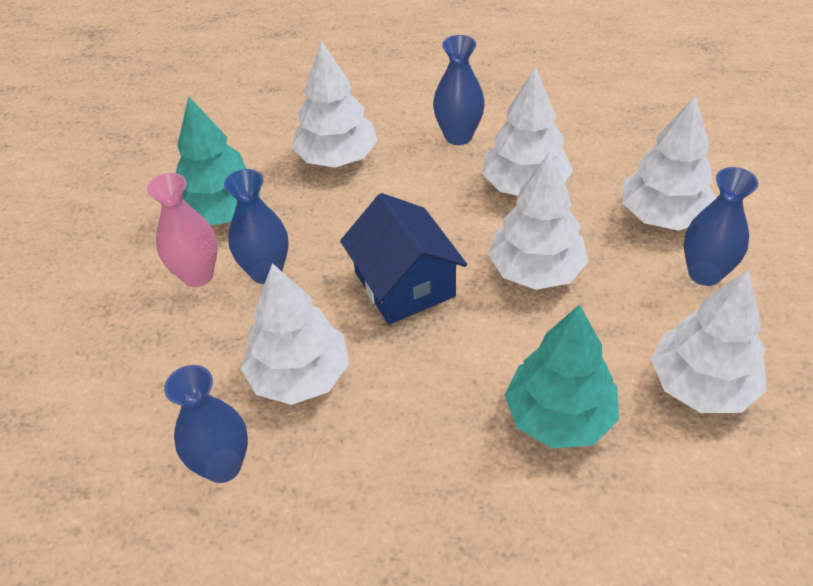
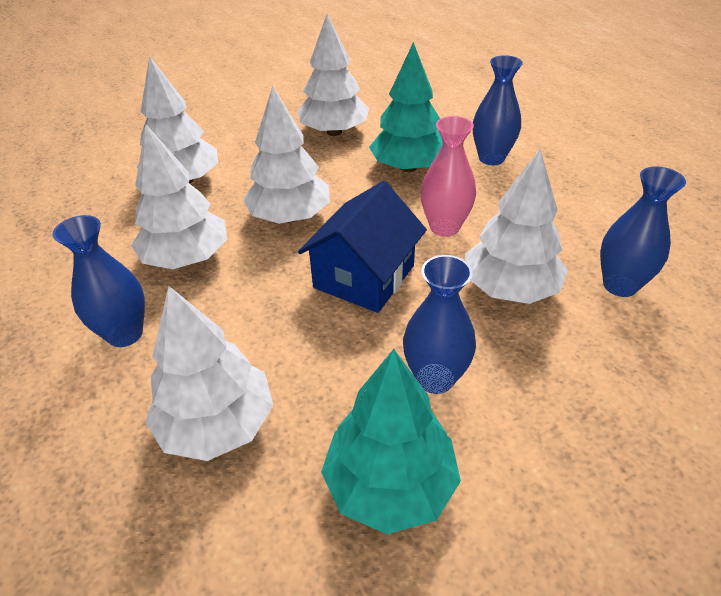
camera: 125 degrees left, 5 degrees down
pink vase [147,173,218,287] -> pink vase moved to [420,116,476,237]
blue vase [684,167,758,286] -> blue vase moved to [473,55,523,165]

